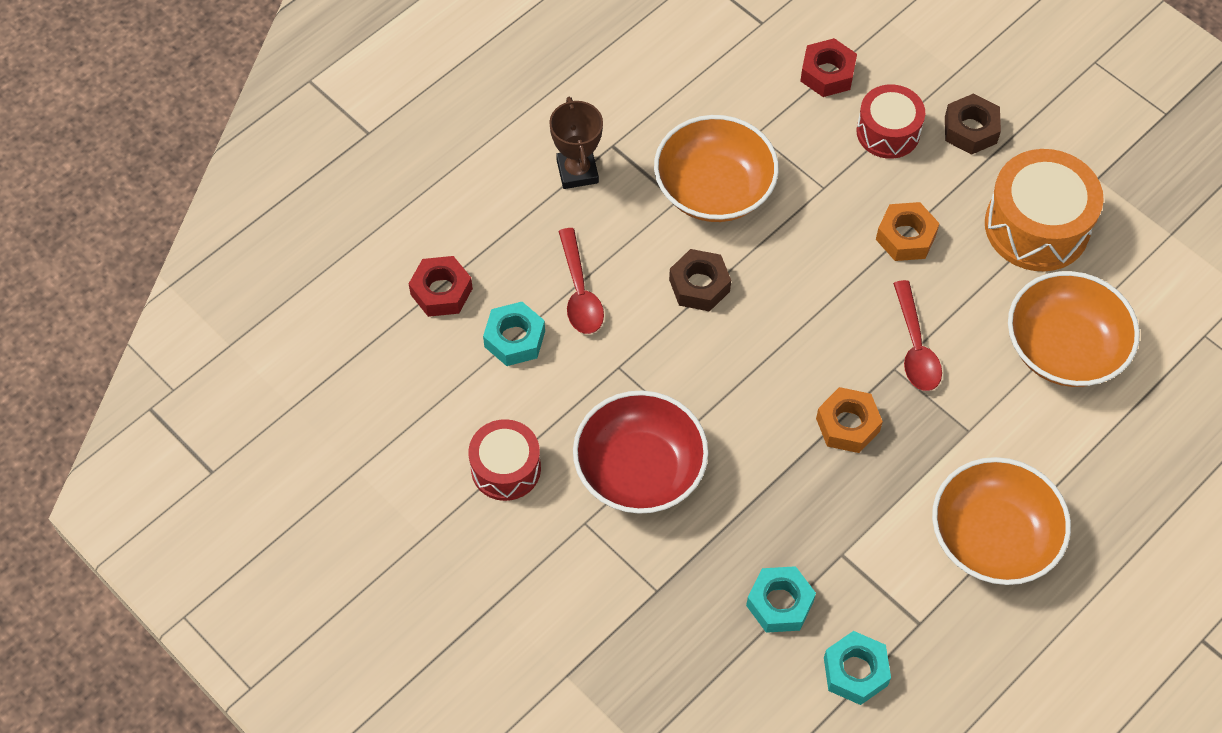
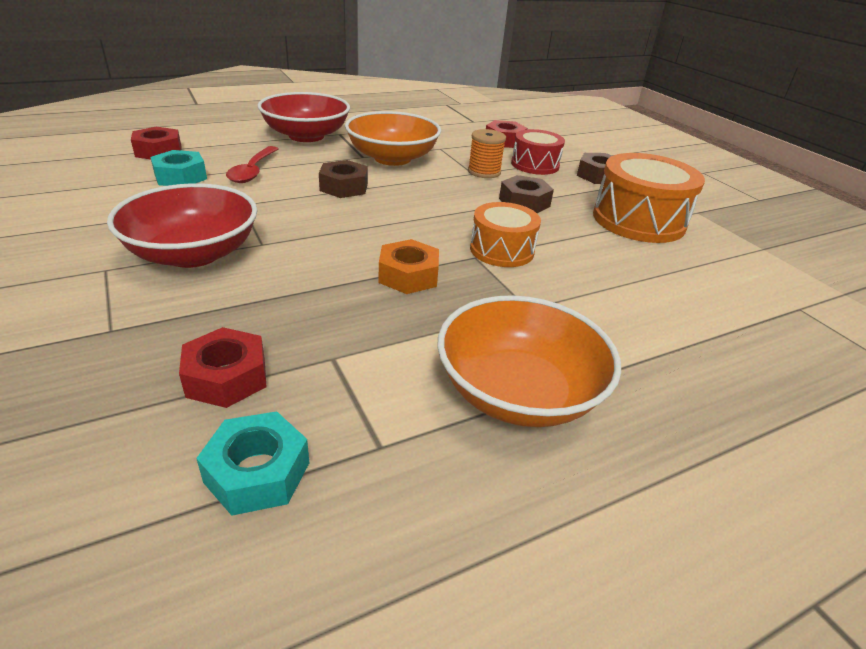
camera: 15 degrees right, 25 degrees down
red drum [468,419,541,501] -> none
brown trophy [549,97,603,189] -> red bowl [257,92,350,142]
turquoise nut [746,566,816,633] -> red nut [179,327,267,408]
orange nut [876,202,940,261] -> brown nut [499,175,554,213]
red spoon [893,280,942,391] -> orange drum [470,202,541,267]
orange bowl [1008,271,1140,387] -> none
none -> orange spool [468,129,506,178]

